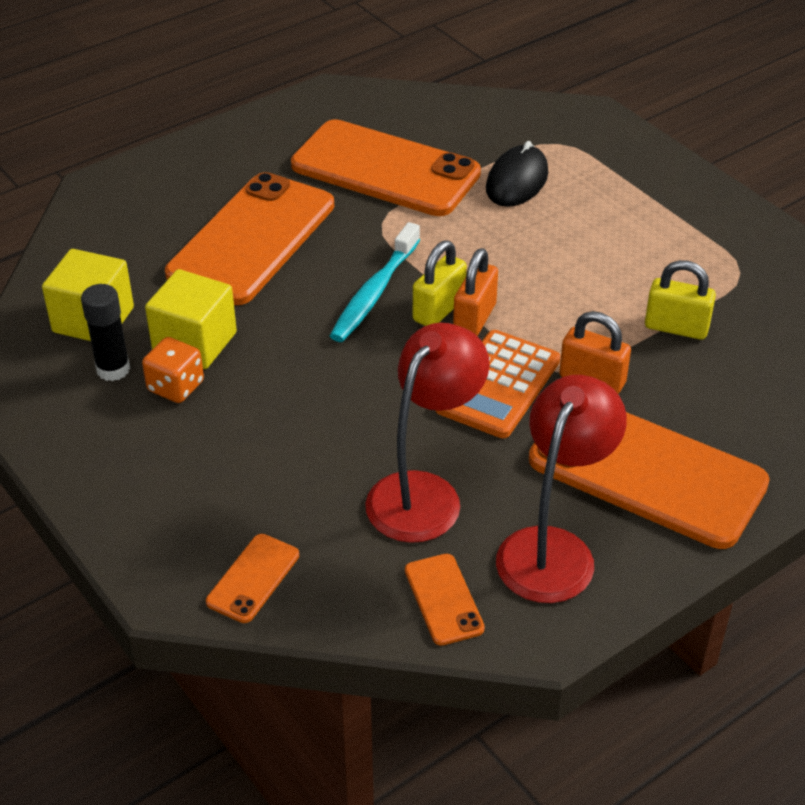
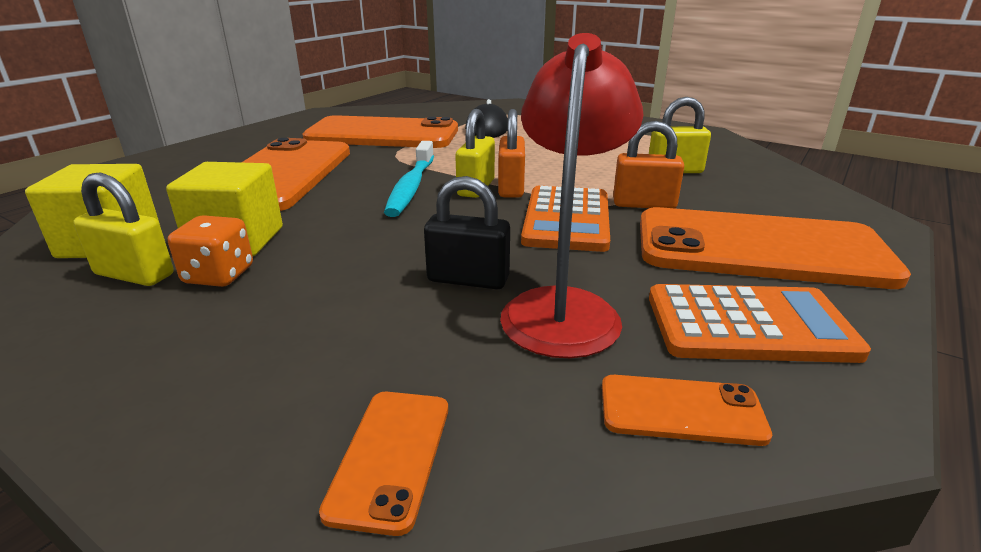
camera: 20 degrees left, 15 degrees down
black glue stick [81,284,130,381] -> yellow padlock [73,172,174,286]
orange phone [405,554,485,646] -> orange phone turned 45 degrees counterclockwise [602,375,772,446]
red lamp [496,375,627,603] -> orange calculator [649,284,871,363]
none -> black padlock [424,176,510,289]

